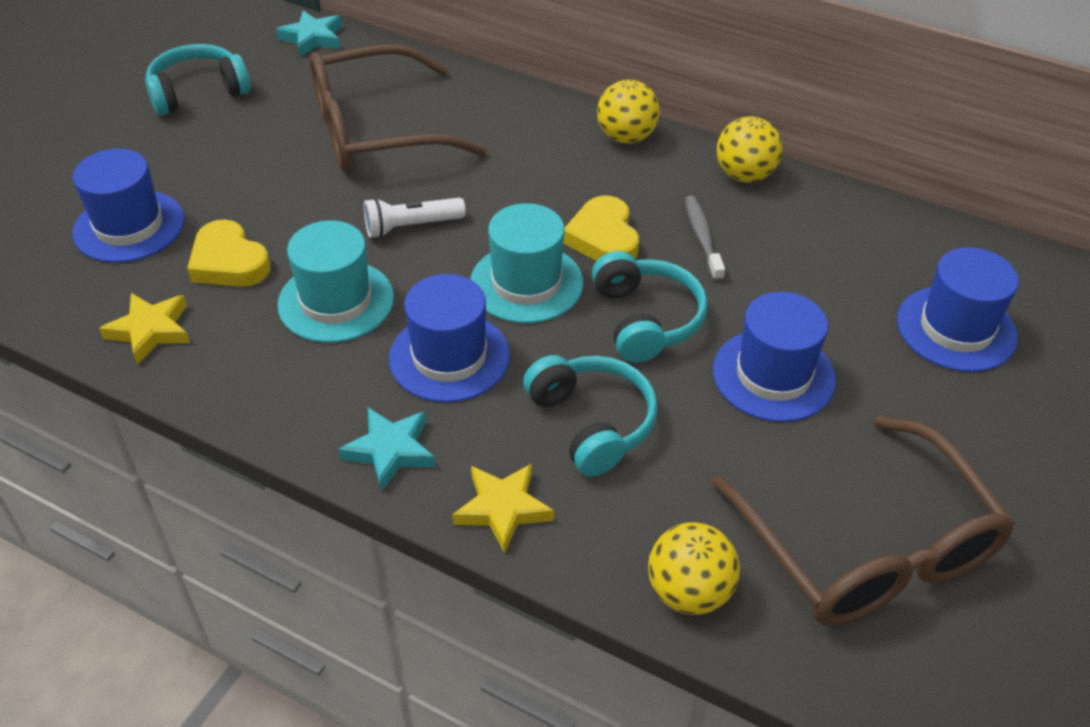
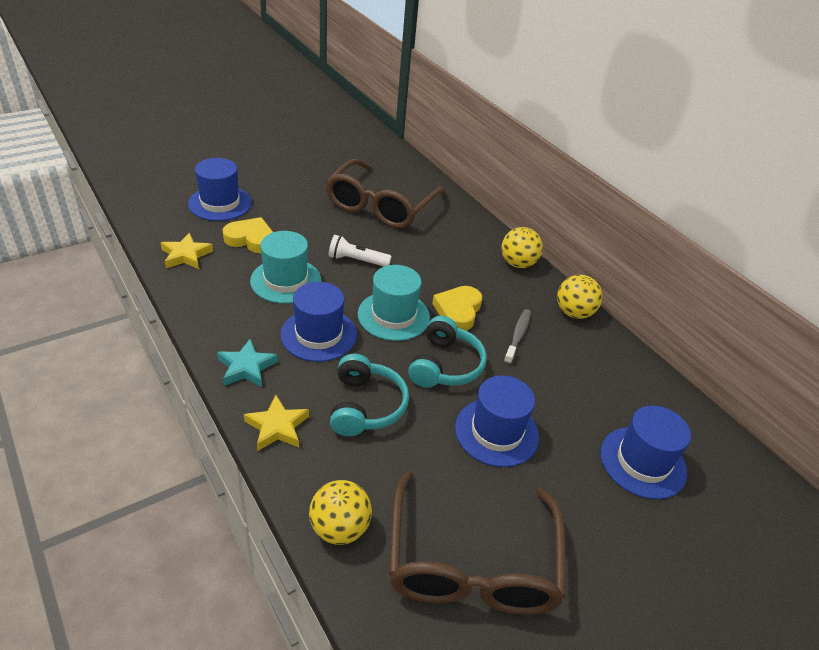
camera: 25 degrees right, 5 degrees down
turquoise headphones [145,44,251,115] -> none
yellow heart [187,219,270,287] -> yellow heart turned 120 degrees clockwise [223,217,273,253]
turquoise star [276,10,342,57] -> none
brown glasses [310,44,487,171] -> brown glasses turned 75 degrees counterclockwise [326,159,446,229]

